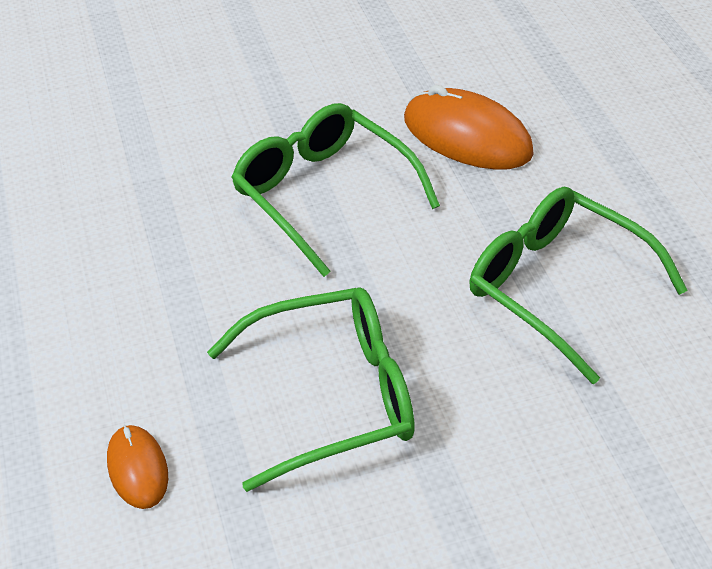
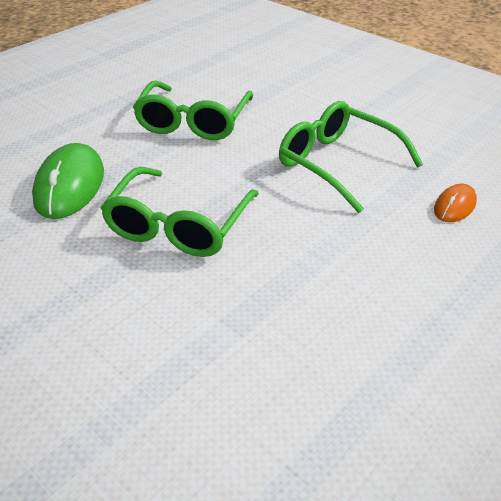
camera: 120 degrees left, 5 degrees down
orange mouse [404,85,534,170] -> green mouse [32,143,104,219]

